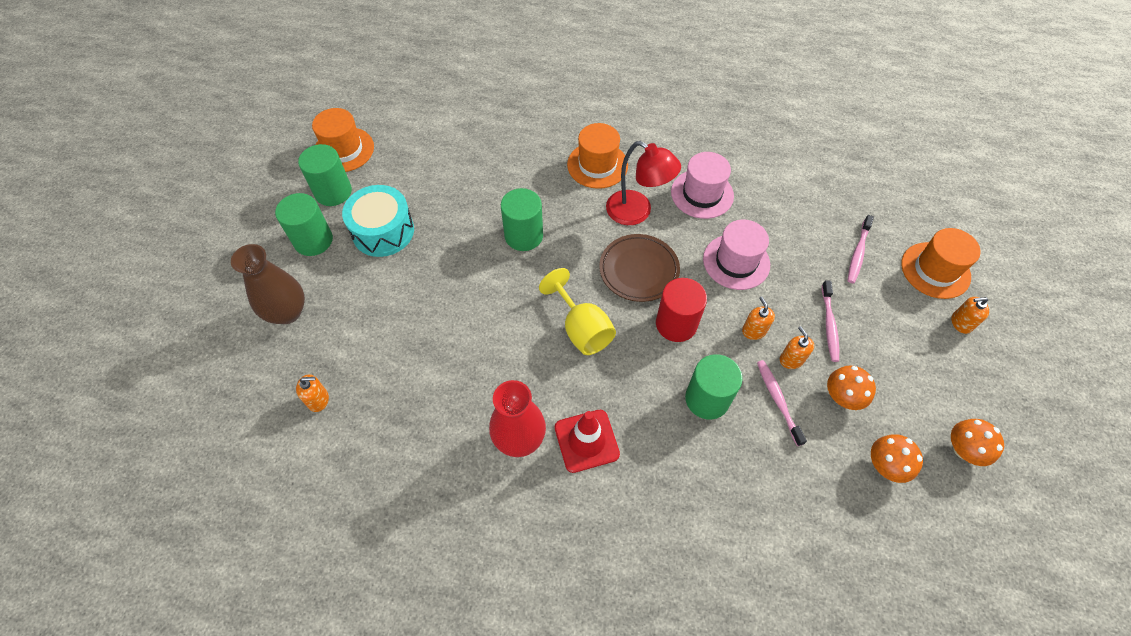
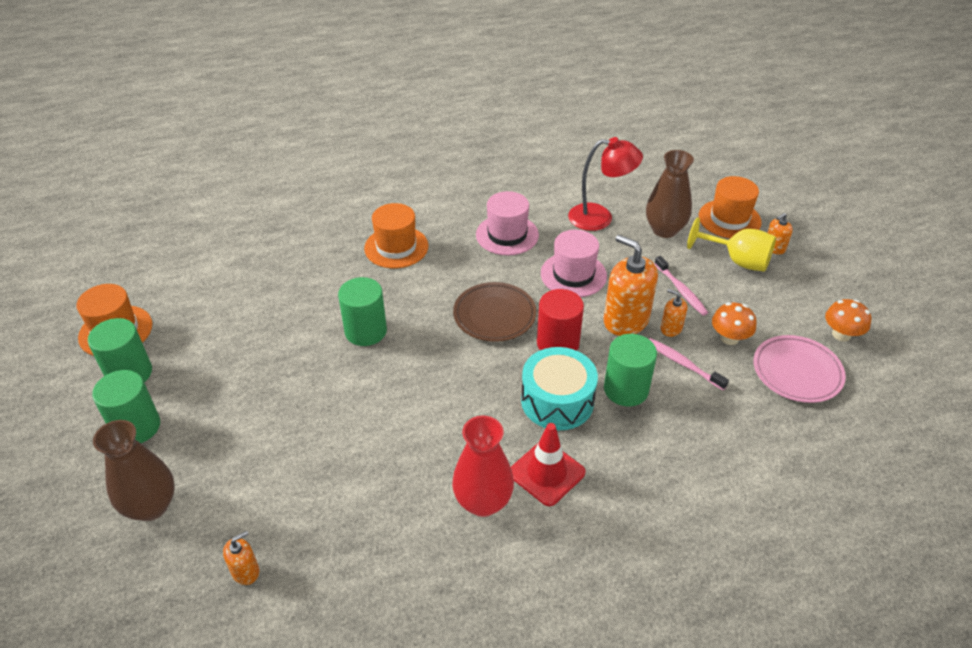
camera: 30 degrees left, 15 degrees down
turquoise drum [342,185,414,257] -> turquoise drum moved to [521,347,598,430]
yellow goblet [539,268,616,355] -> yellow goblet moved to [687,217,776,272]
red lamp [606,141,681,225] -> red lamp moved to [568,137,643,231]
orange soap dispenser [742,297,775,340] -> orange soap dispenser [604,235,658,336], size x2.05
pink toothbrush [848,215,874,284] -> brown vase [646,150,694,238]
orange mushroom [871,434,923,483] -> pink plate [754,335,846,403]

